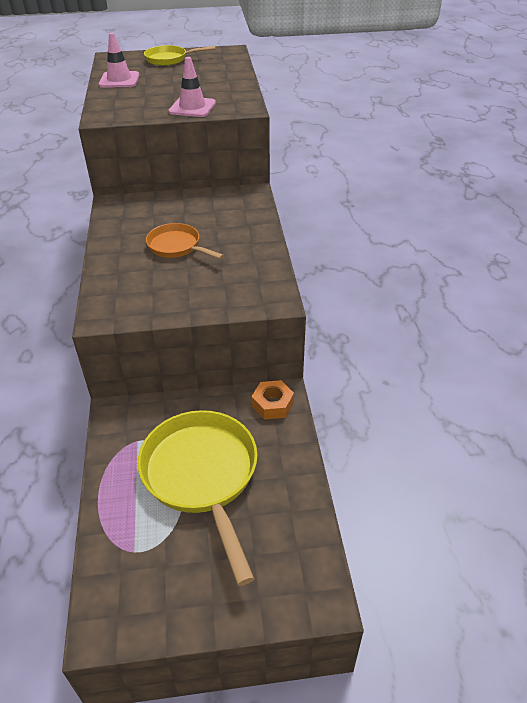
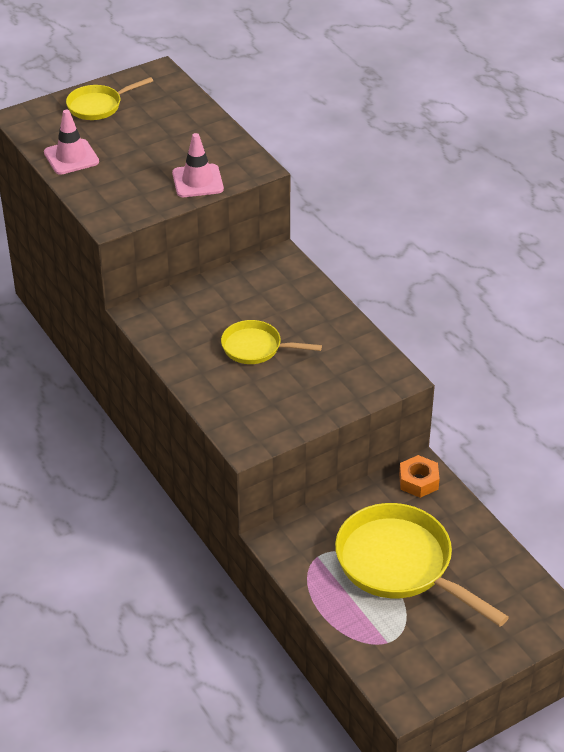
camera: 25 degrees left, 0 degrees up
orange pan [146,223,224,259] -> yellow pan [221,320,322,364]

